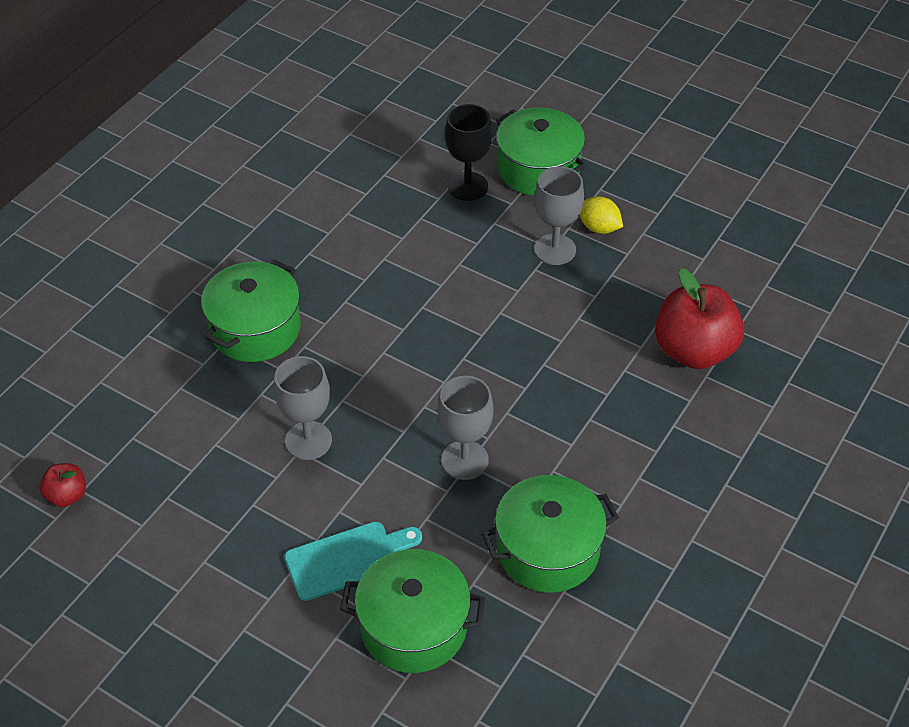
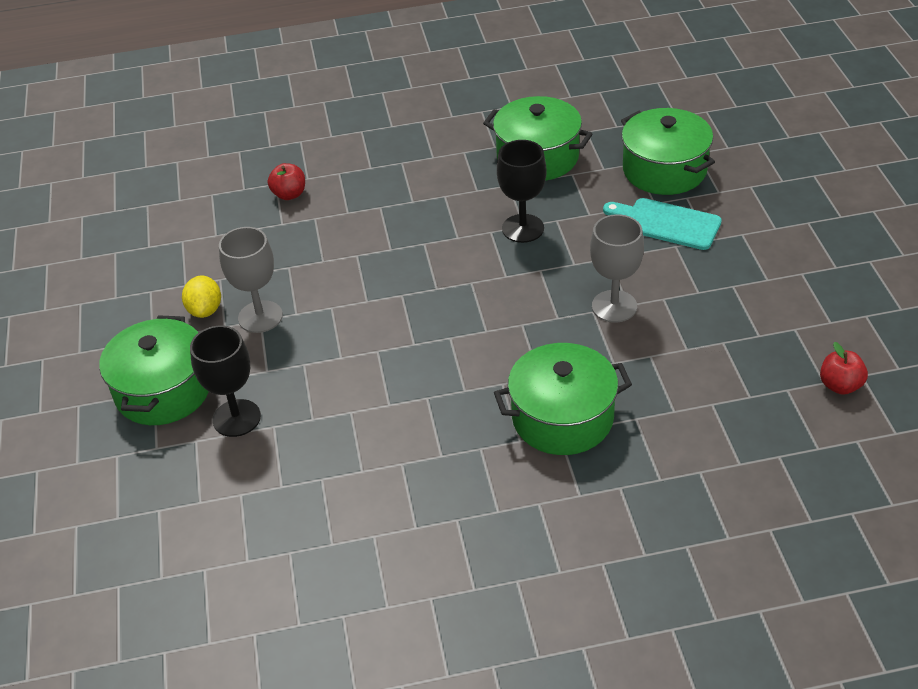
camera: 130 degrees left, 5 degrees down
grey goblet [437,376,494,480] -> black goblet [497,140,547,243]
red apple [655,268,744,369] -> red apple [268,163,305,200], size x0.48

